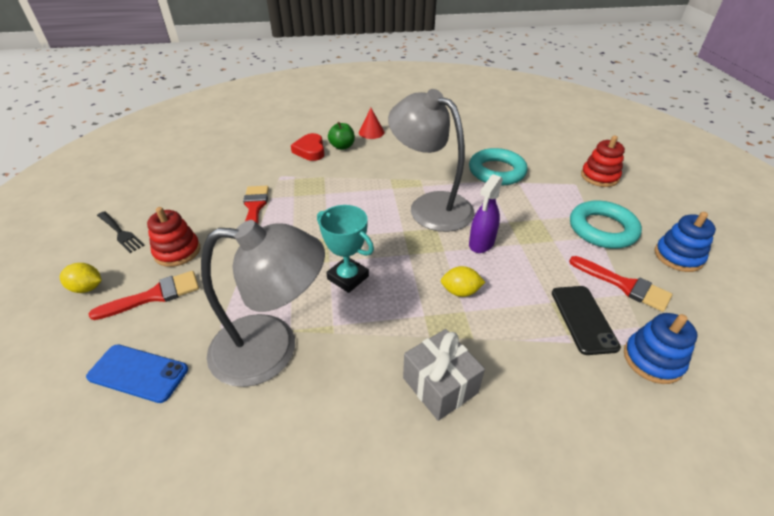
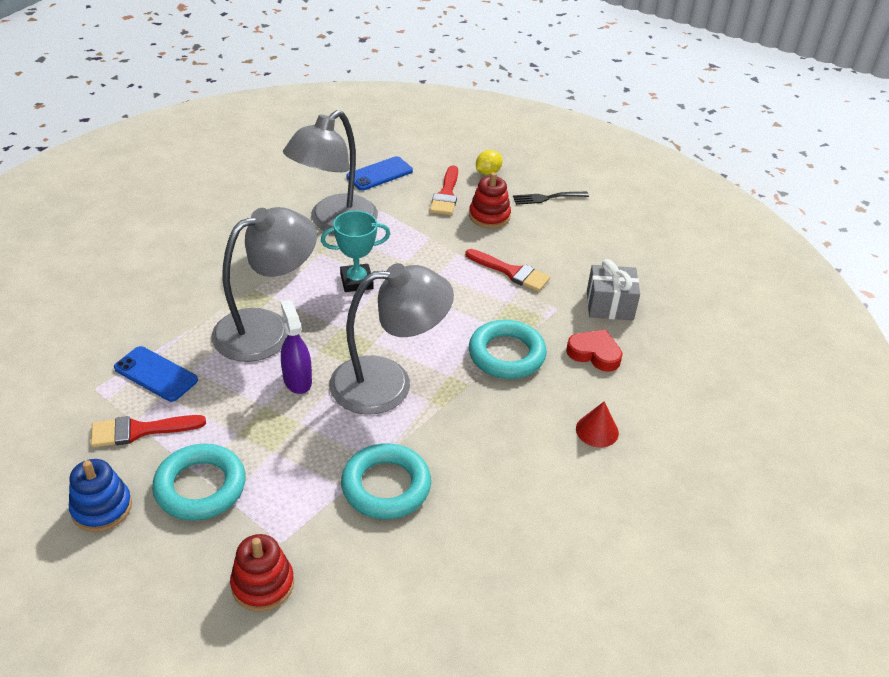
camera: 125 degrees right, 0 degrees up
green apple [328,122,355,150] -> none
grey gift [403,329,485,421] -> grey gift moved to [587,259,640,320]
yellow lemon [441,266,485,297] -> grey lamp [211,207,317,362]
black phone [552,286,621,355] -> blue phone [114,346,198,402]
blue stacking toy [624,313,698,384] -> none
none -> turquoise ring [469,320,547,379]

